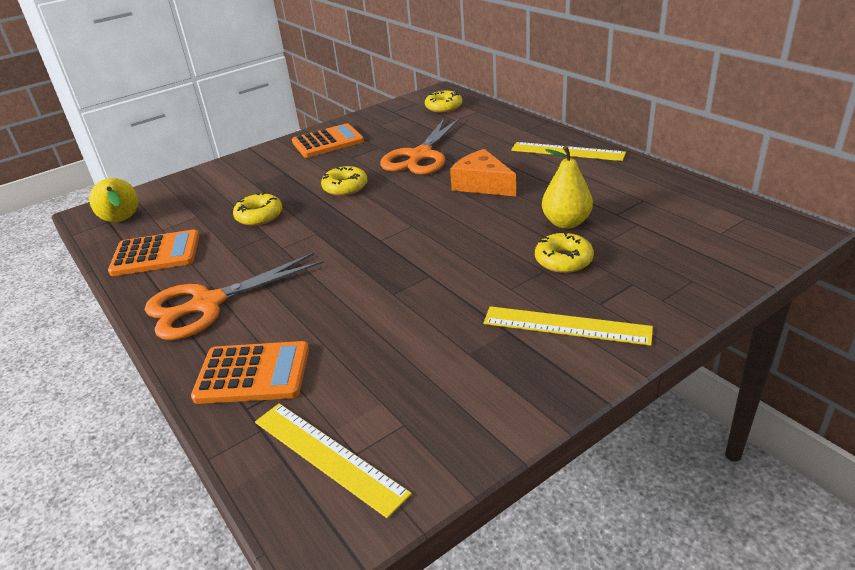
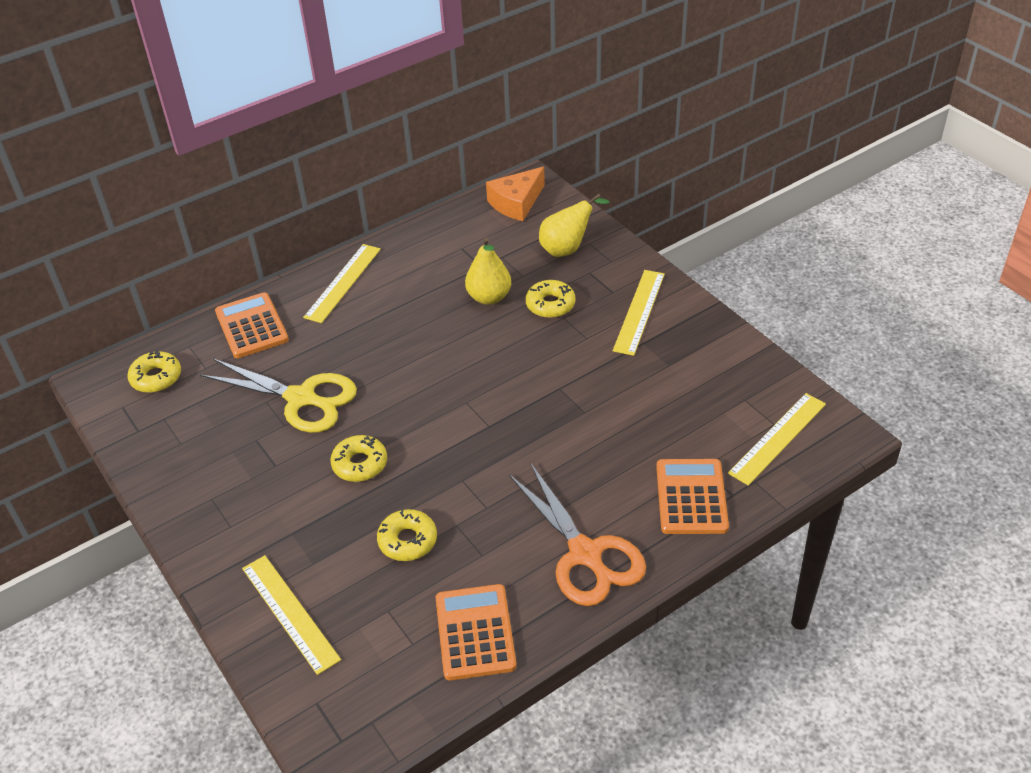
camera: 90 degrees left, 10 degrees up
yellow pear [89,178,138,222] -> yellow pear moved to [539,193,609,257]
orange calculator [292,123,364,158] -> orange calculator moved to [215,292,289,358]
orange scissors [380,117,461,175] -> yellow scissors [200,359,357,433]
orange cheese [450,149,516,196] -> orange cheese moved to [486,167,545,221]
none -> yellow ruler [242,555,341,675]

